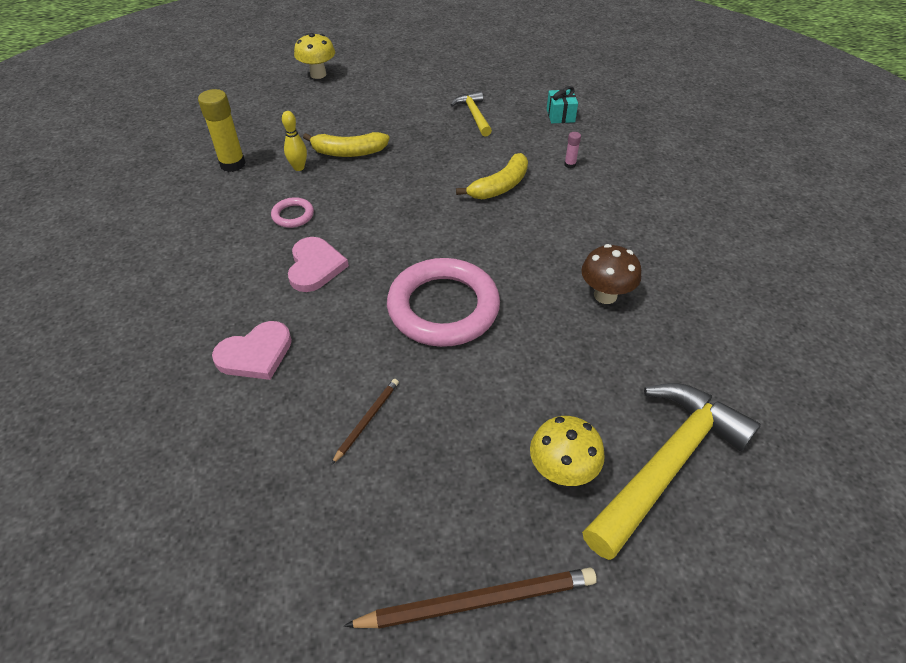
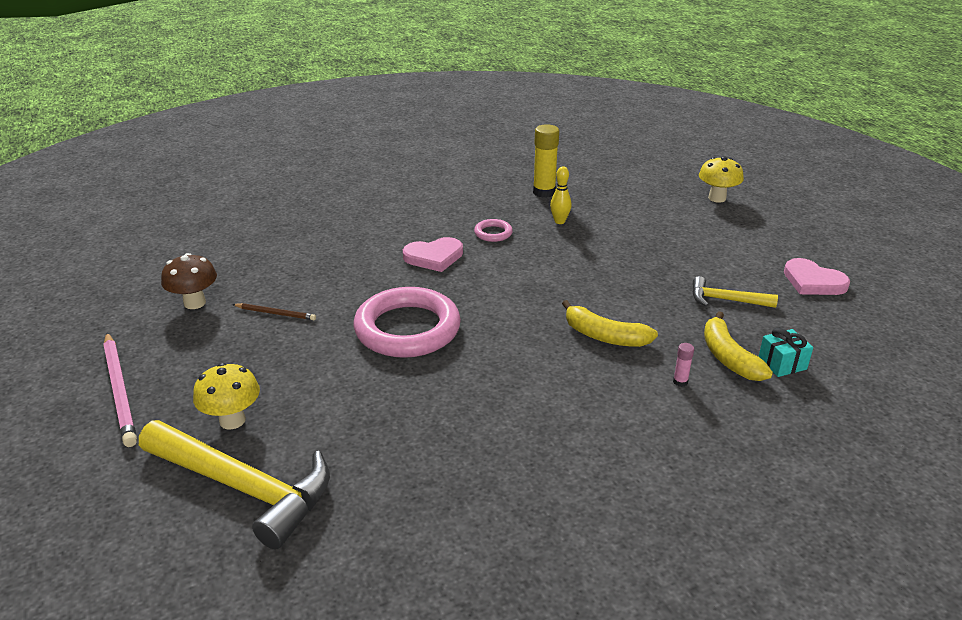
camera: 75 degrees right, 15 degrees down
pink heart [212,321,292,380] -> pink heart moved to [784,258,850,295]
yellow banana [303,132,390,157] -> yellow banana moved to [704,311,773,381]
brown pencil [344,568,597,628] -> pink pencil [103,333,137,447]
yellow hammer [451,91,492,137] -> yellow hammer turned 135 degrees counterclockwise [692,276,778,308]
brown mushroom [581,244,641,304] -> brown mushroom moved to [161,253,217,309]

